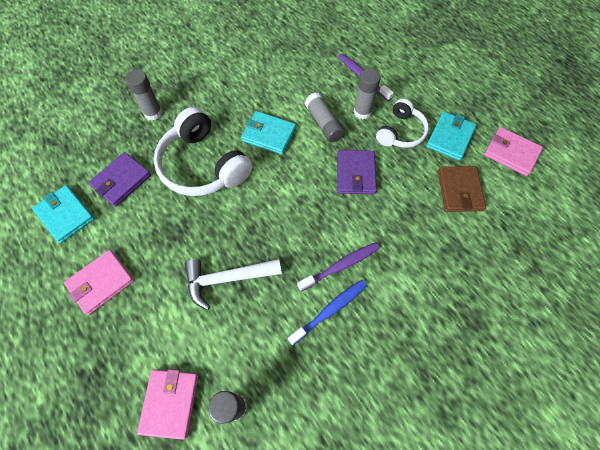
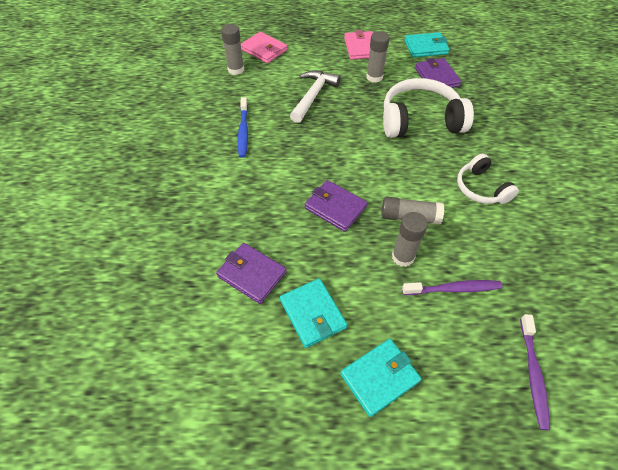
camera: 125 degrees right, 10 degrees down
grey glue stick [125,70,162,121] -> grey glue stick moved to [366,31,390,83]
turquoise wallet [241,111,296,155] -> turquoise wallet moved to [340,339,421,417]
purple toothbrush [297,242,380,291] -> purple toothbrush moved to [520,314,550,430]
white headphones [376,99,429,148] -> white headphones moved to [457,154,519,204]
brown wallet [438,166,486,212] -> purple wallet [216,243,286,304]
pink wallet [484,127,543,176] -> none

